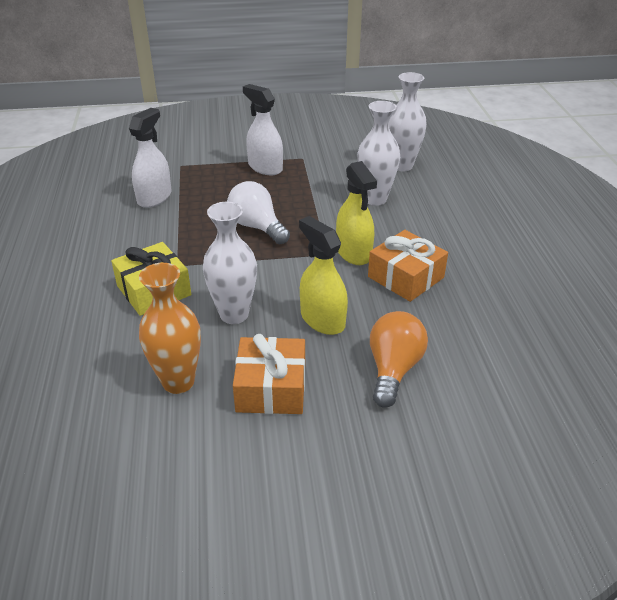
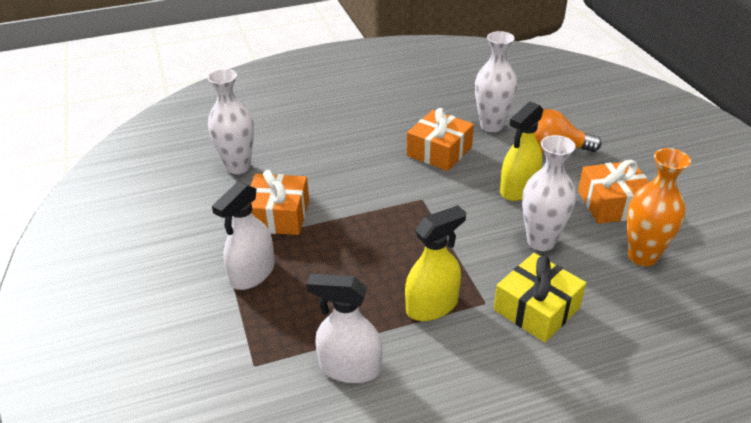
camera: 100 degrees left, 0 degrees up
white light bulb [227,181,290,244] -> none
yellow spray bottle [336,161,377,265] -> yellow spray bottle moved to [405,205,466,321]
white vase [357,101,400,206] -> white vase moved to [475,31,517,133]
none -> orange gift [251,170,309,235]

